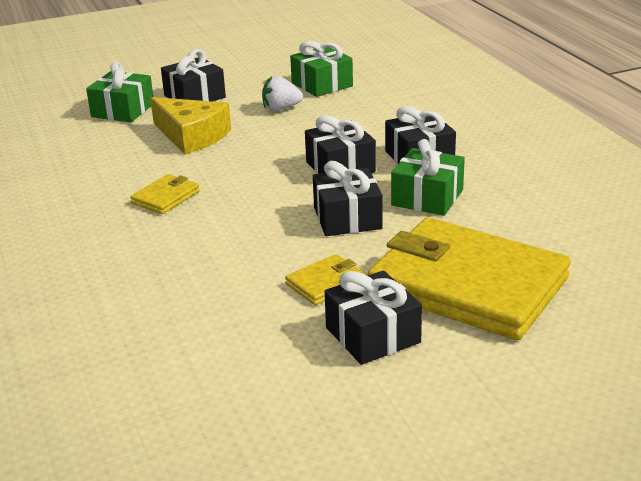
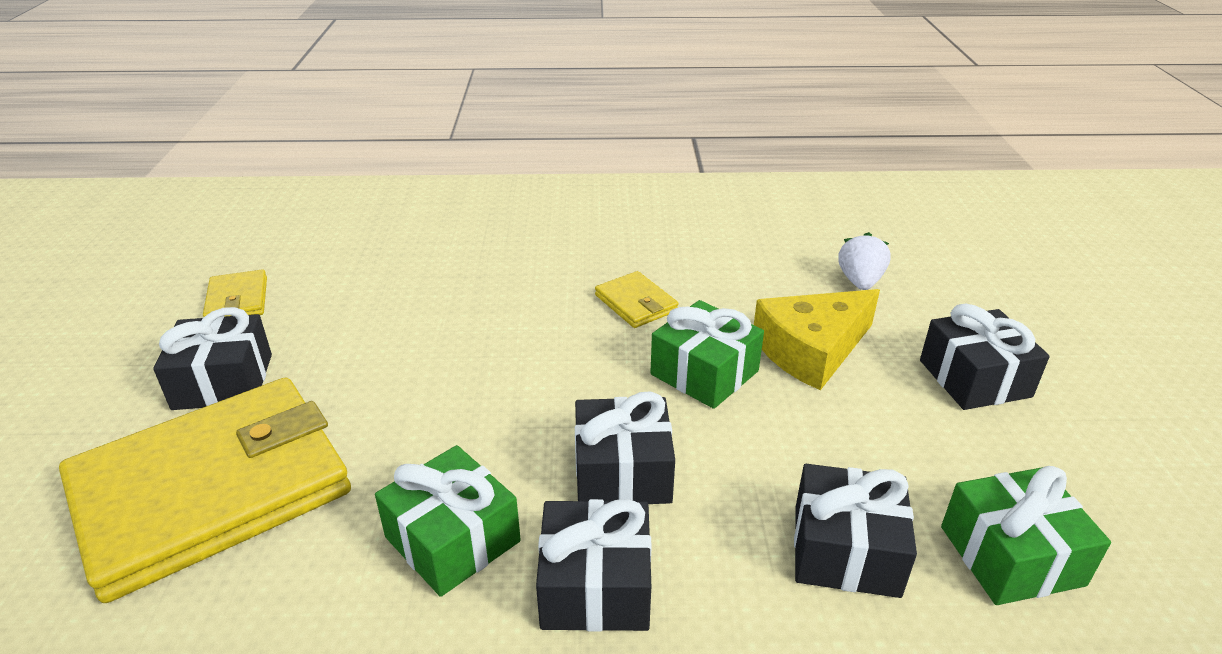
camera: 110 degrees right, 5 degrees up
green gift [86,62,153,122] -> green gift moved to [650,300,764,409]
white strawberry [262,76,303,111] -> white strawberry moved to [838,232,891,290]
yellow wallet [285,254,366,305] -> yellow wallet moved to [203,269,267,317]
black gift [313,161,383,236] -> black gift moved to [794,464,917,598]

